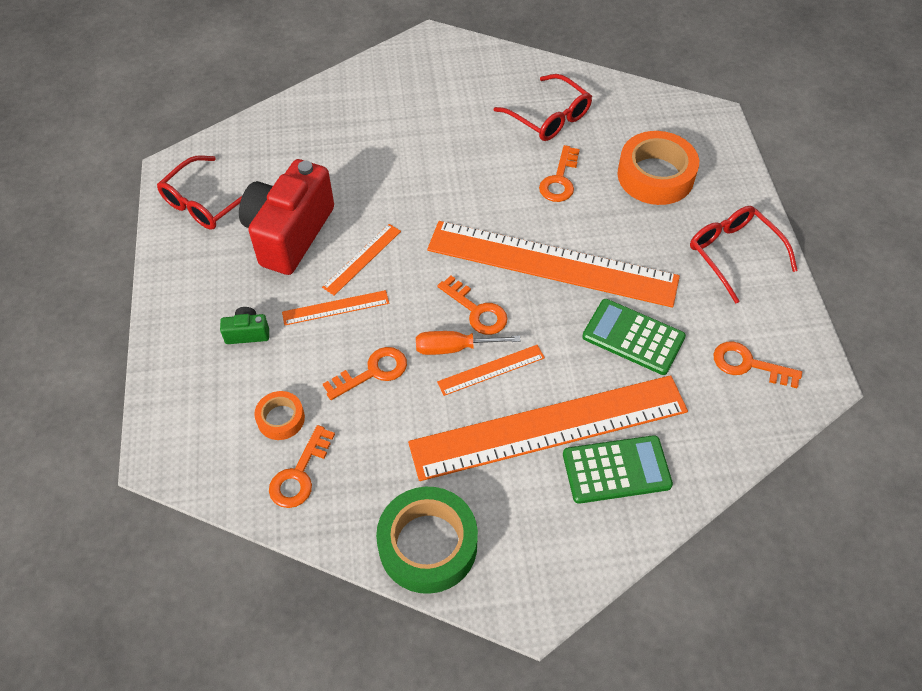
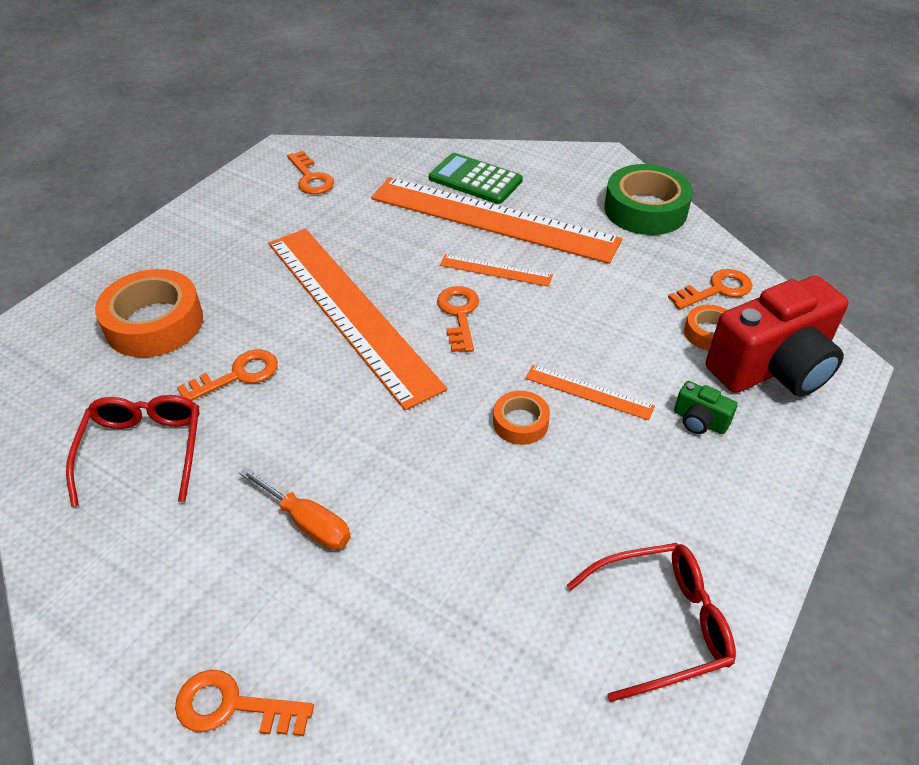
camera: 140 degrees left, 10 degrees down
red camera [239,159,334,275] -> red camera moved to [706,276,848,397]
orange ruler [322,224,401,296] -> orange tape [493,391,550,445]
orange key [323,347,407,400] -> orange key moved to [175,670,314,736]
orange screwdriver [416,331,520,355] -> orange screwdriver moved to [239,467,351,550]
green calculator [582,299,686,375] -> none
red glasses [690,206,798,304] -> none

